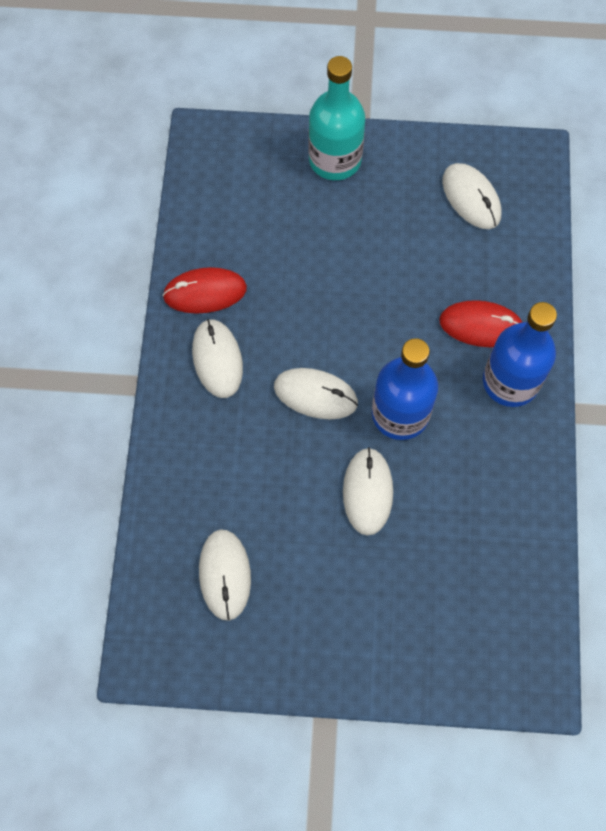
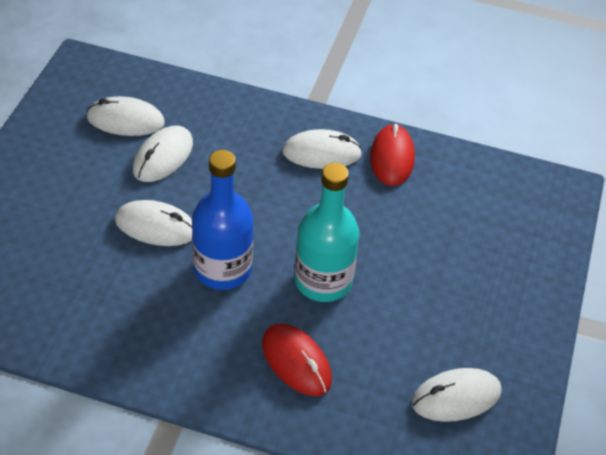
camera: 100 degrees right, 20 degrees down
white mouse [274,368,358,419] -> white mouse moved to [133,126,193,182]
turquoise bottle [308,56,365,180] -> turquoise bottle moved to [295,163,360,302]
red mouse [439,300,522,347] -> red mouse turned 60 degrees counterclockwise [262,324,332,396]
blue bottle [483,302,557,407] -> none

